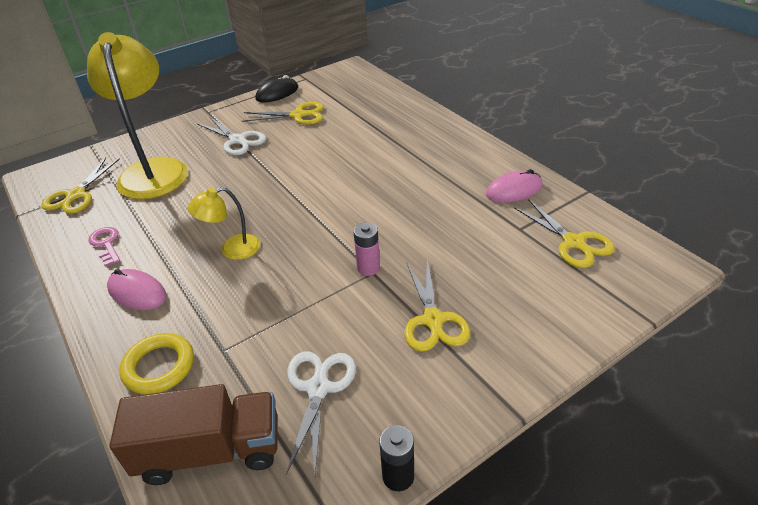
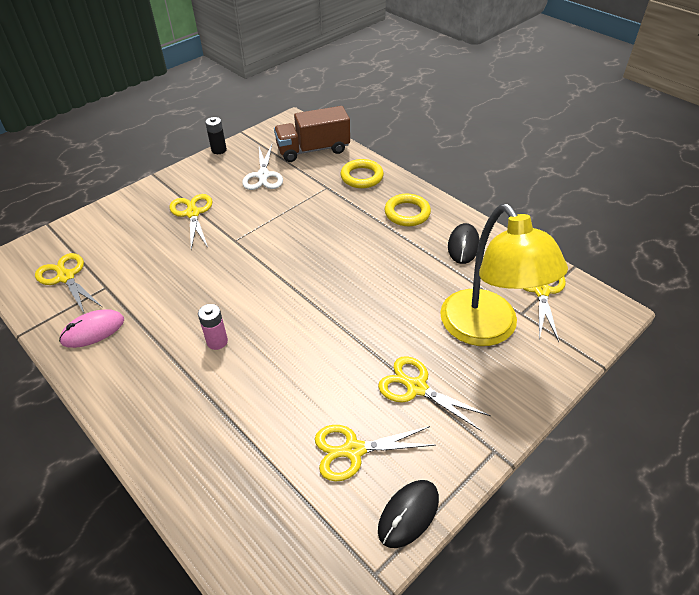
camera: 170 degrees right, 5 degrees up
pink key [89,227,120,267] -> black mouse [448,223,480,264]
pink mouse [107,269,167,310] -> yellow ring [385,194,431,226]
yellow lamp [187,187,261,260] -> none
white scissors [198,117,266,155] -> yellow scissors [378,356,491,431]
pink battery [353,222,380,276] -> pink battery moved to [198,304,228,350]

